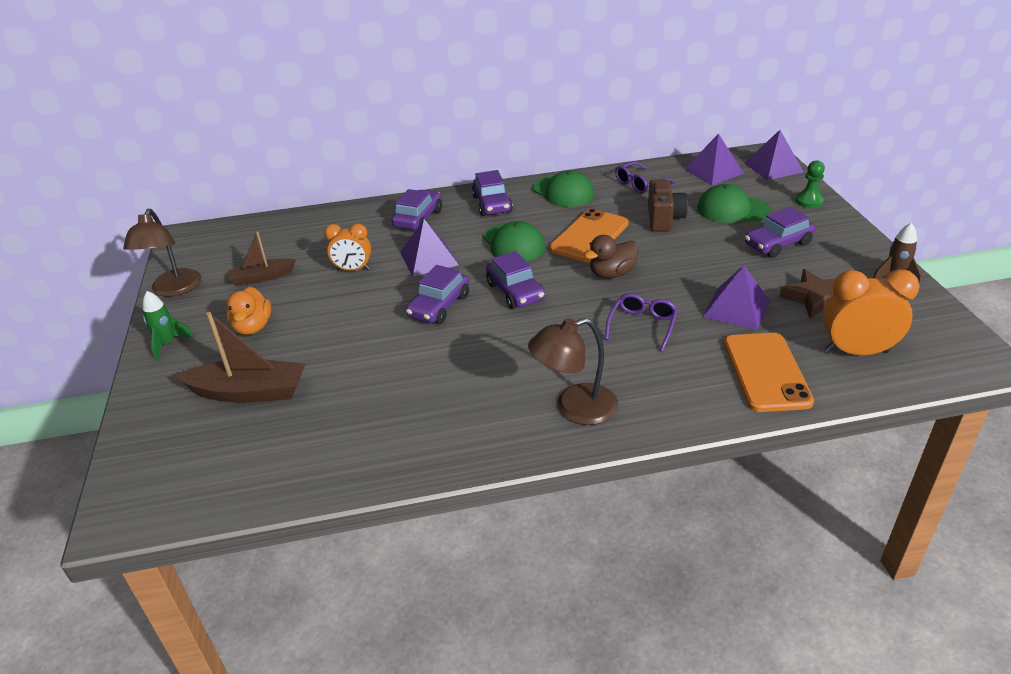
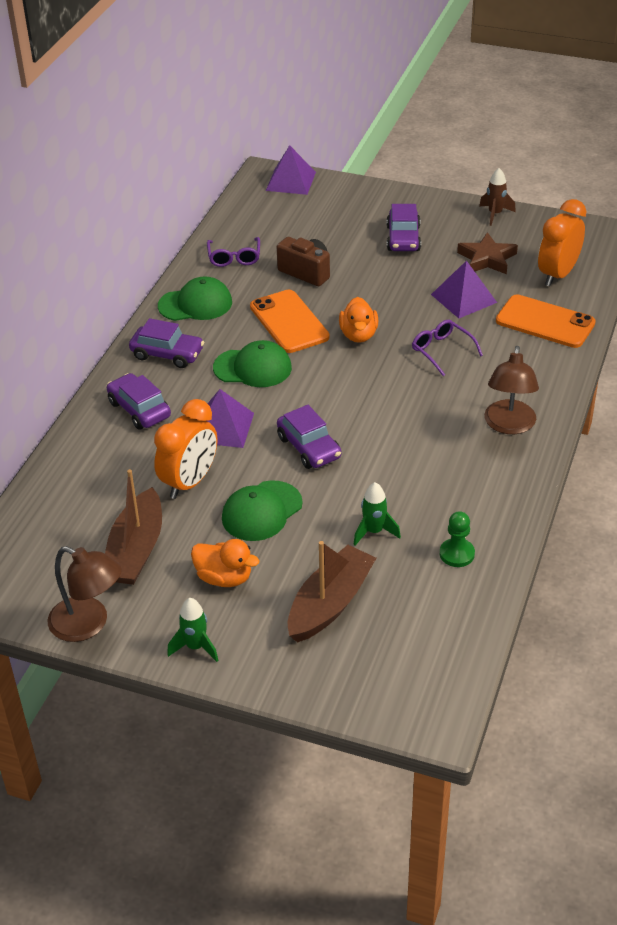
camera: 60 degrees left, 5 degrees up
brown boat [228,232,296,286] -> brown boat [105,469,162,585], size x1.61
orange clock [324,223,371,271] -> orange clock [154,399,217,499], size x1.53
purple car [486,251,545,309] -> none
brown duck [584,235,638,278] -> orange duck [339,297,378,343]
purple pyramid [684,134,744,185] -> none
green cap [697,184,771,223] -> green cap moved to [222,480,303,541]
green pawn [795,160,825,208] -> green pawn moved to [440,511,475,567]
none -> green rocket [353,482,401,546]

